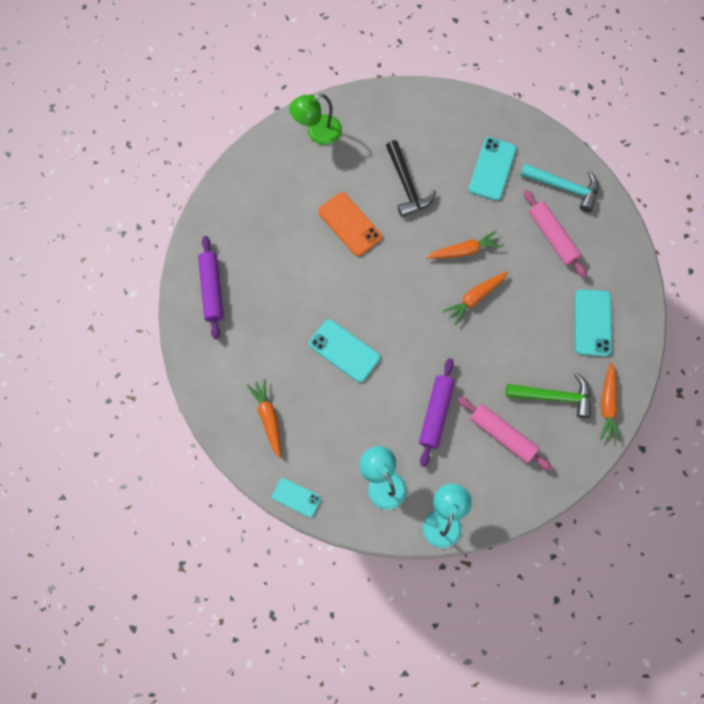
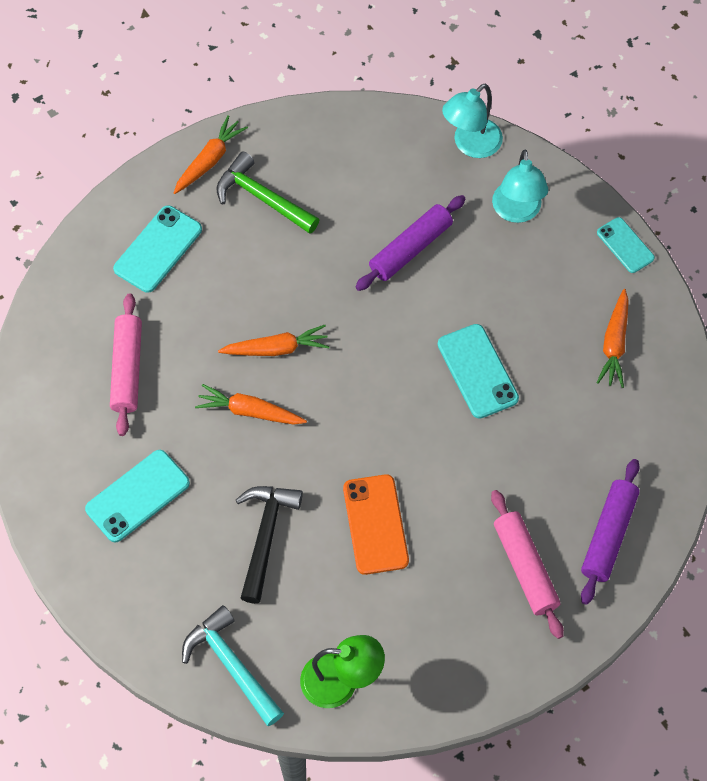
camera: 150 degrees left, 10 degrees down
pink rolling pin [458,397,552,471] -> pink rolling pin moved to [491,490,564,639]
turquoise hammer [520,163,599,212] -> turquoise hammer moved to [182,605,284,726]

